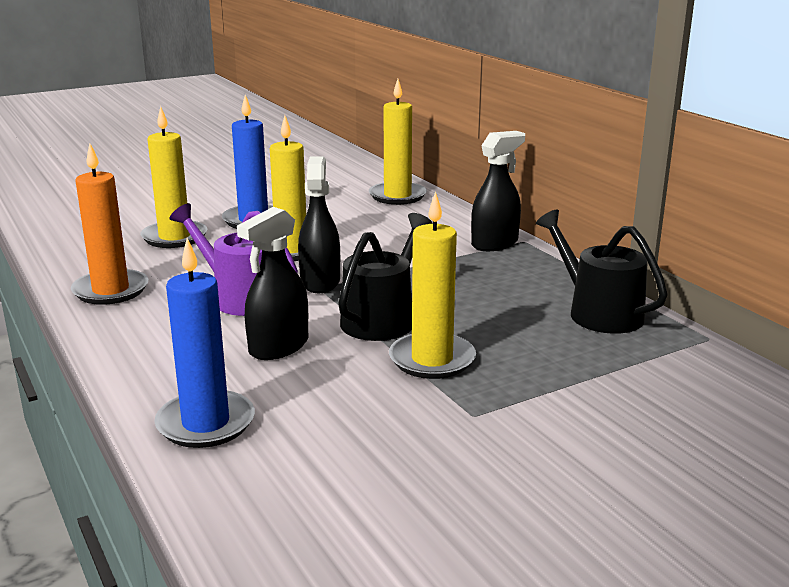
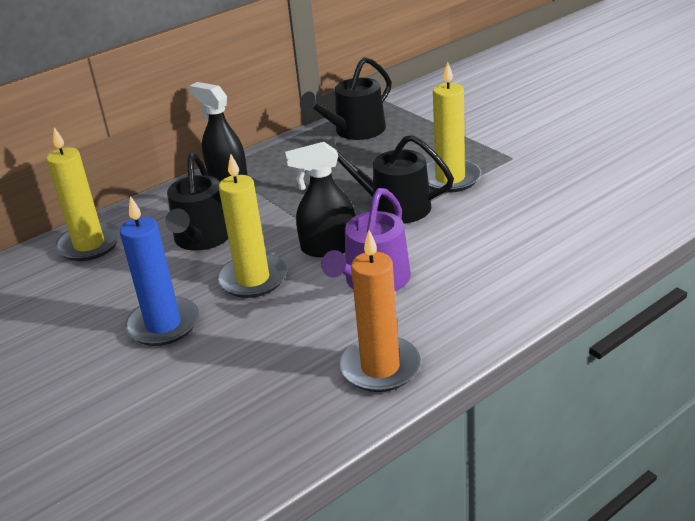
camera: 95 degrees left, 10 degrees up
yellow candle [141,106,207,248] -> none
blue candle [154,238,255,448] -> none
black spray bottle [237,207,308,360] -> none
none -> black watering can [165,153,228,251]

